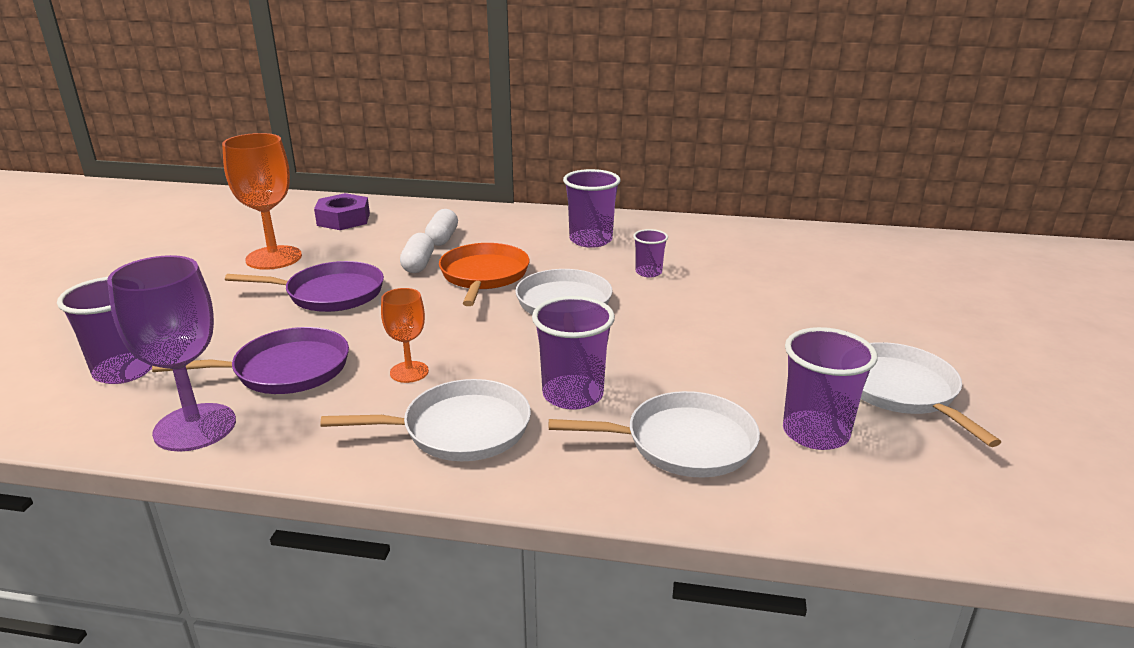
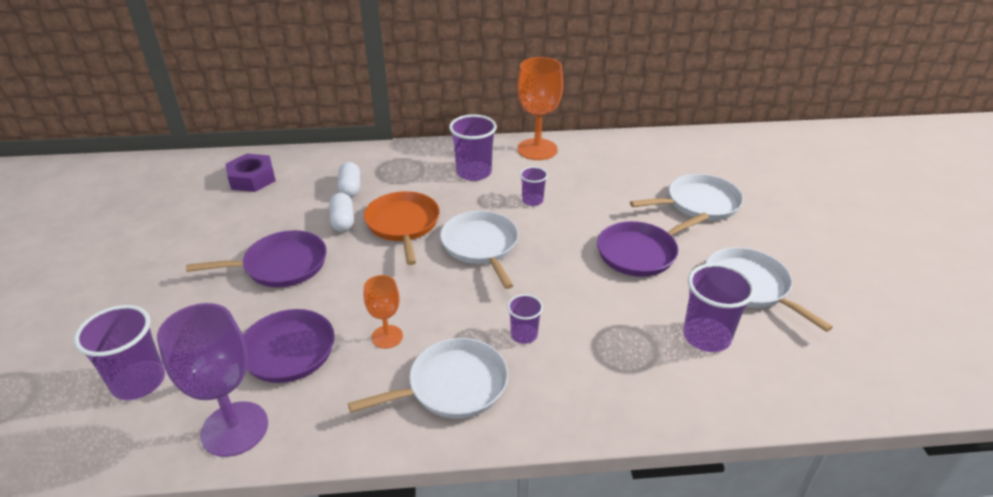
camera: 15 degrees left, 10 degrees up
orange goblet [222,133,302,270] -> orange goblet moved to [517,57,563,160]
purple cup [532,296,615,410] -> purple cup [507,294,543,344], size x0.57
white pan [549,391,760,478] -> white pan moved to [630,174,743,221]
none -> purple pan [597,213,709,277]

